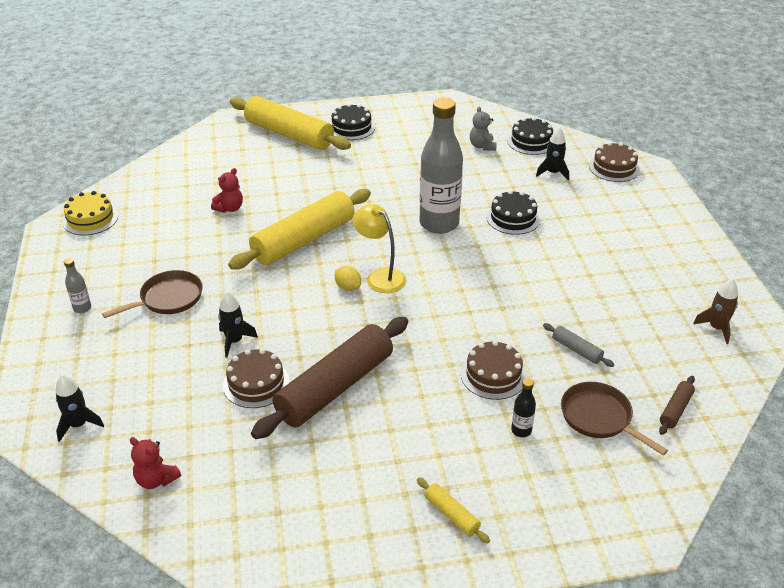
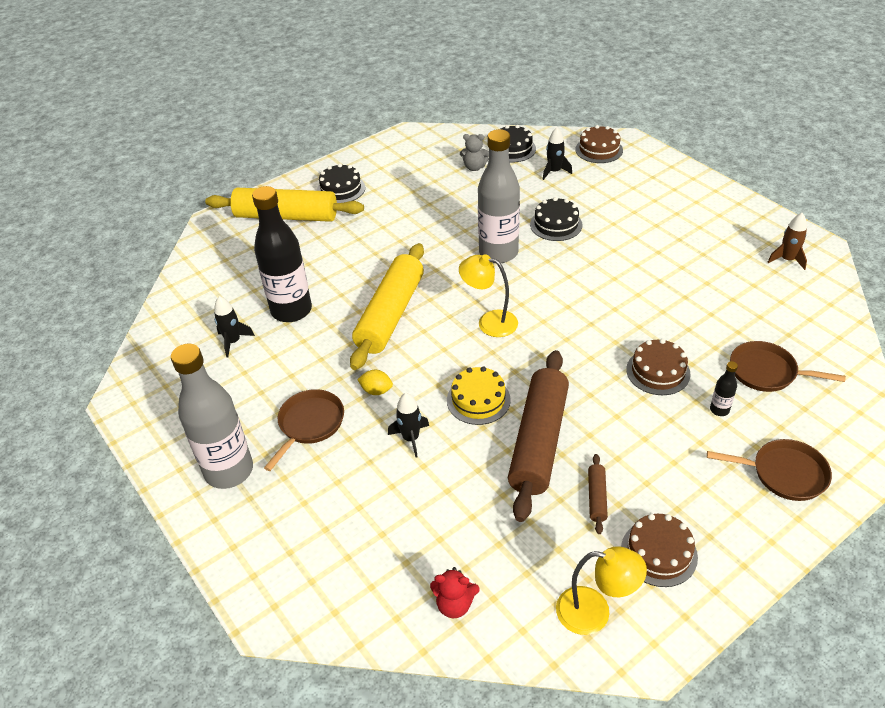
camera: 25 degrees left, 5 degrees up
black rocket [55,374,104,442] -> black rocket moved to [214,296,255,358]
yellow cake [63,191,118,235] -> yellow cake moved to [447,366,511,425]
grey bottle [64,258,91,313] -> grey bottle [171,344,253,489], size x2.49
red teddy bear [211,168,243,213] -> black bottle [252,186,312,322]
brown cake [223,349,290,408] -> brown cake moved to [621,514,698,587]
yellow lemon [335,266,361,291] -> yellow lemon moved to [357,370,393,395]
yellow rolling pin [417,477,490,543] -> none
grey teddy bear [470,107,497,151] -> grey teddy bear turned 45 degrees counterclockwise [460,134,489,171]
grey rolling pin [543,323,614,367] -> none
brown rolling pin [659,376,695,435] -> brown rolling pin moved to [588,454,608,534]
none -> yellow lamp [556,546,647,635]
none -> brown pan [707,439,832,501]

